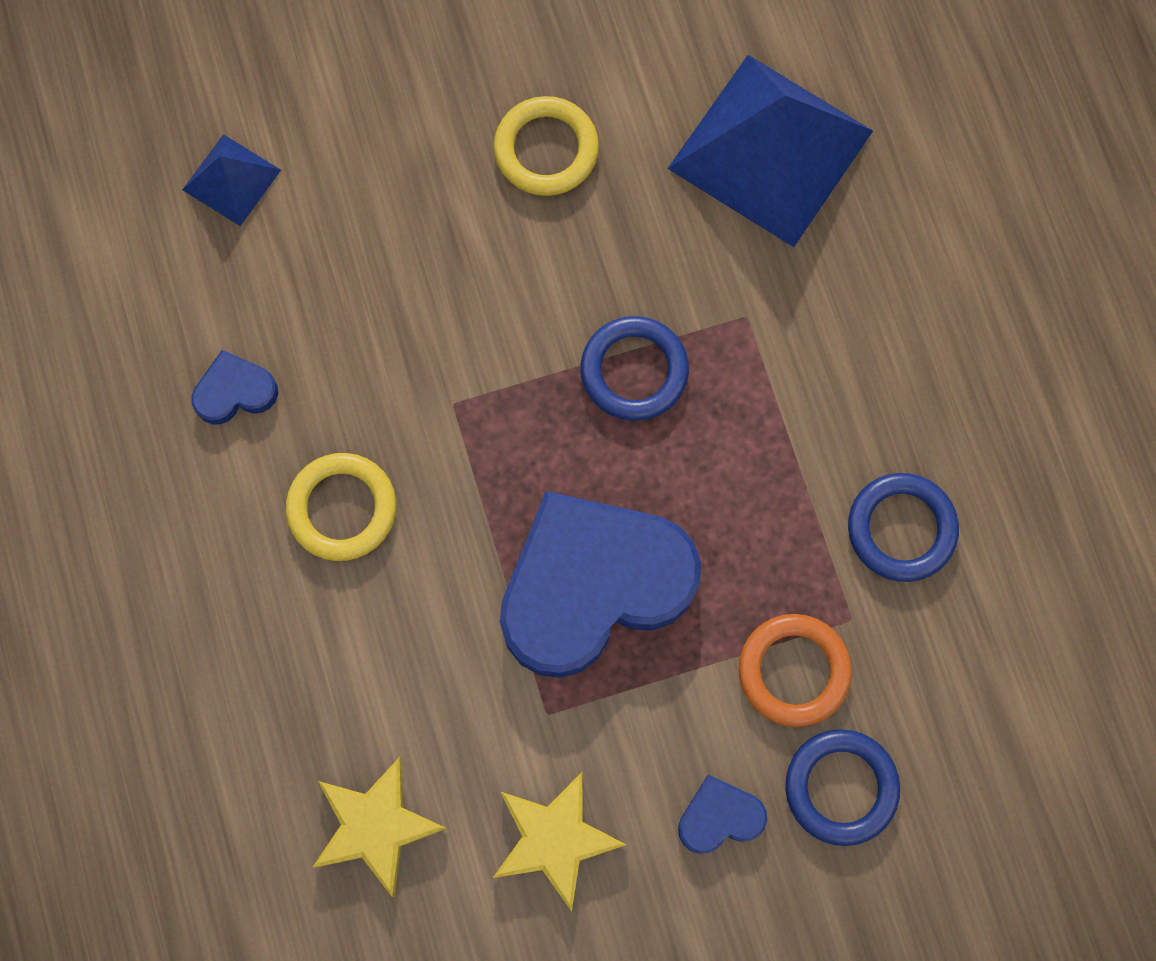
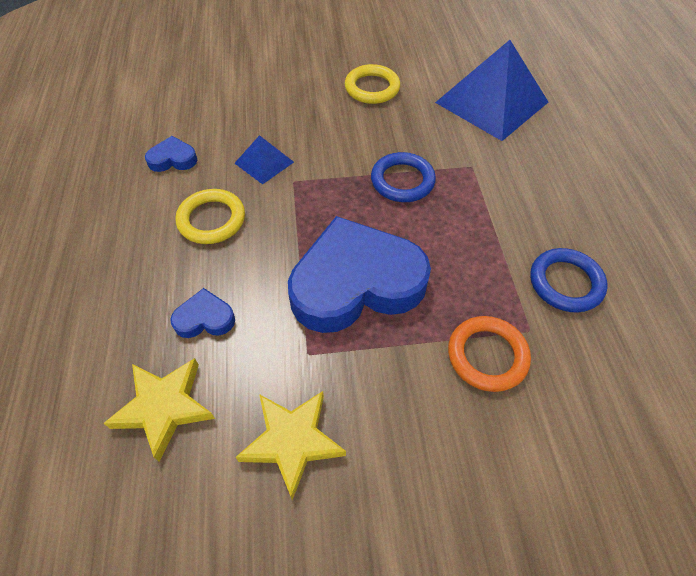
camera: 10 degrees right, 20 degrees down
blue pyramid [182,134,281,226] -> blue pyramid moved to [234,135,294,184]
blue heart [678,775,767,854] -> blue heart moved to [170,288,235,338]
blue ring [785,729,900,846] -> none

